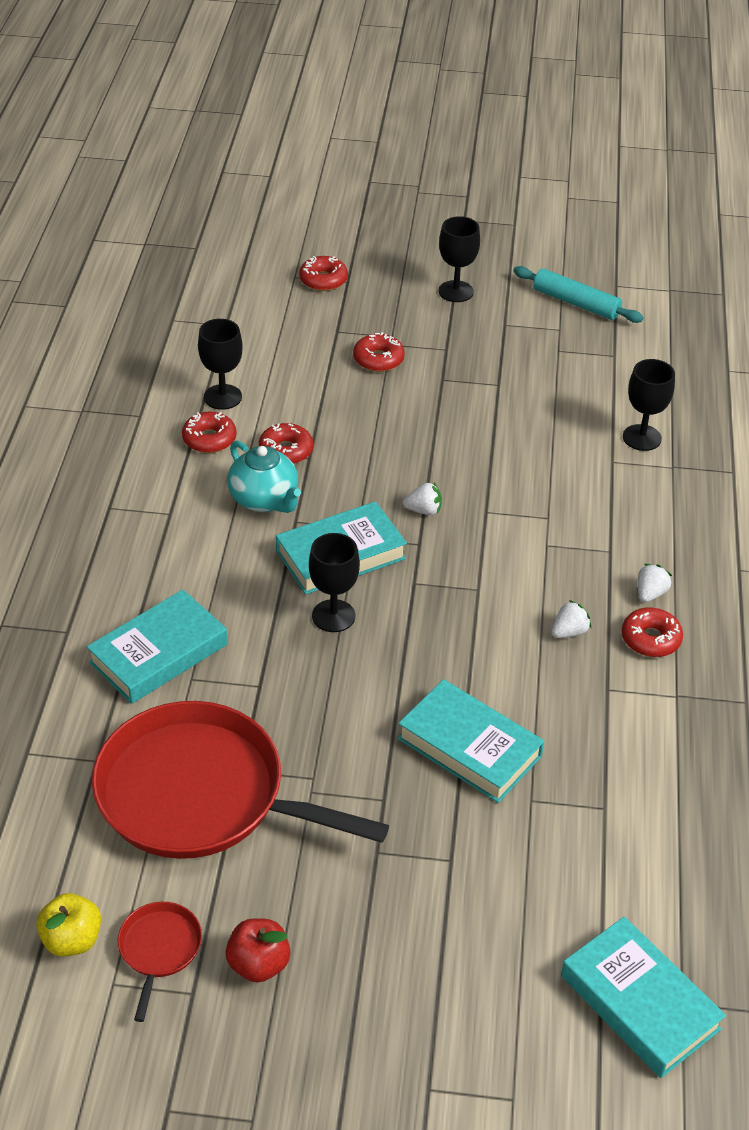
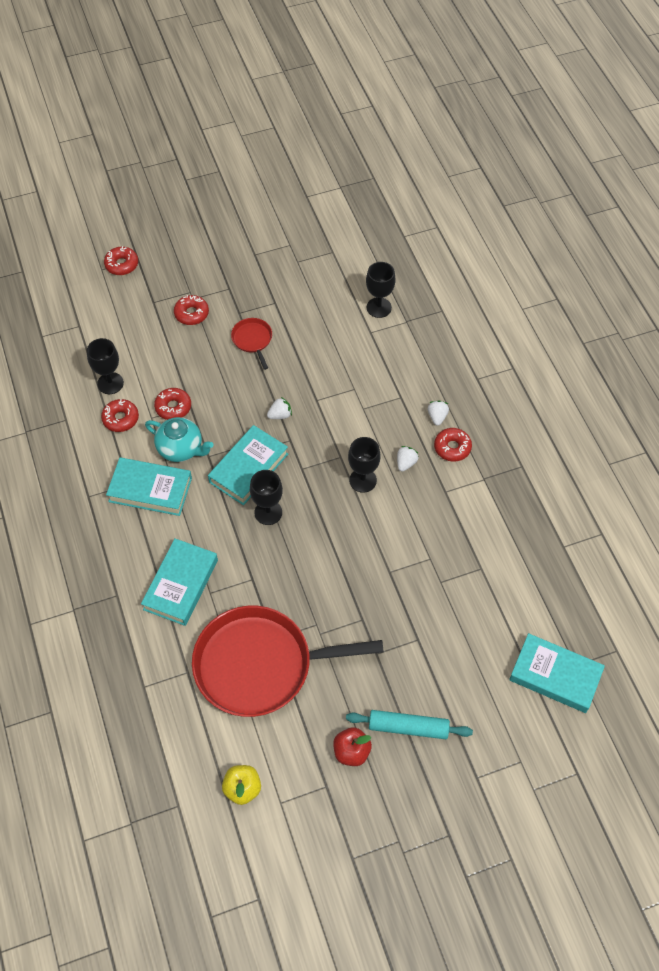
camera: 25 degrees left, 15 degrees up
red pan [118,902,202,1022] -> red pan moved to [231,318,272,370]
turquoise book [398,679,544,803] -> turquoise book moved to [106,457,192,516]
black goblet [439,216,480,302] -> black goblet moved to [348,437,381,493]
turquoise rolling pin [513,266,643,323] -> turquoise rolling pin moved to [346,710,473,739]

